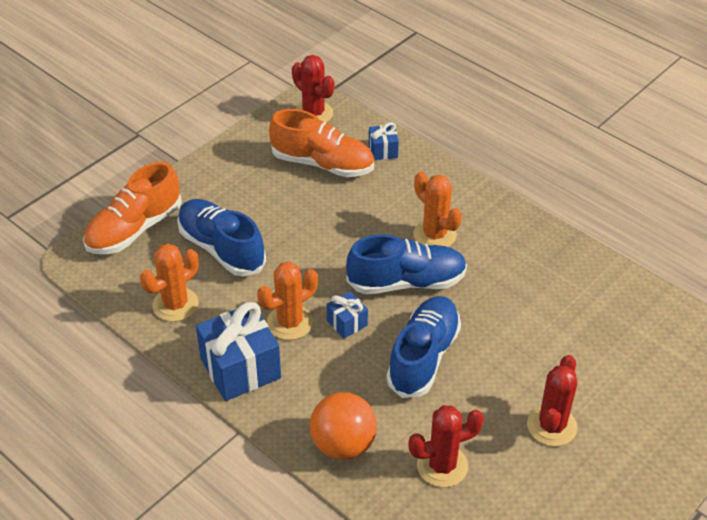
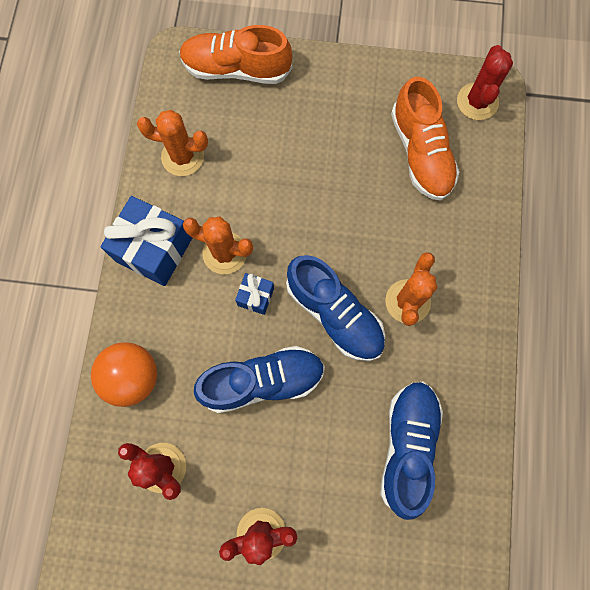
camera: 55 degrees right, 30 degrees up
blue shoe [177,199,266,276] -> blue shoe moved to [380,381,443,520]
blue gift [369,122,399,160] -> none

